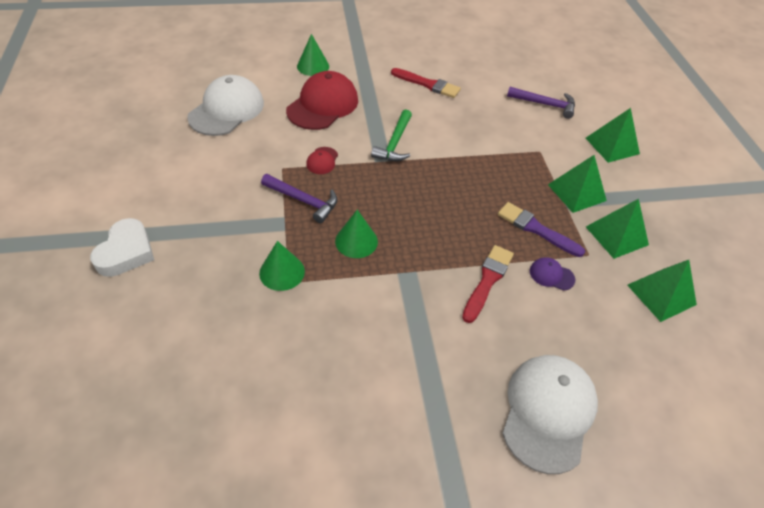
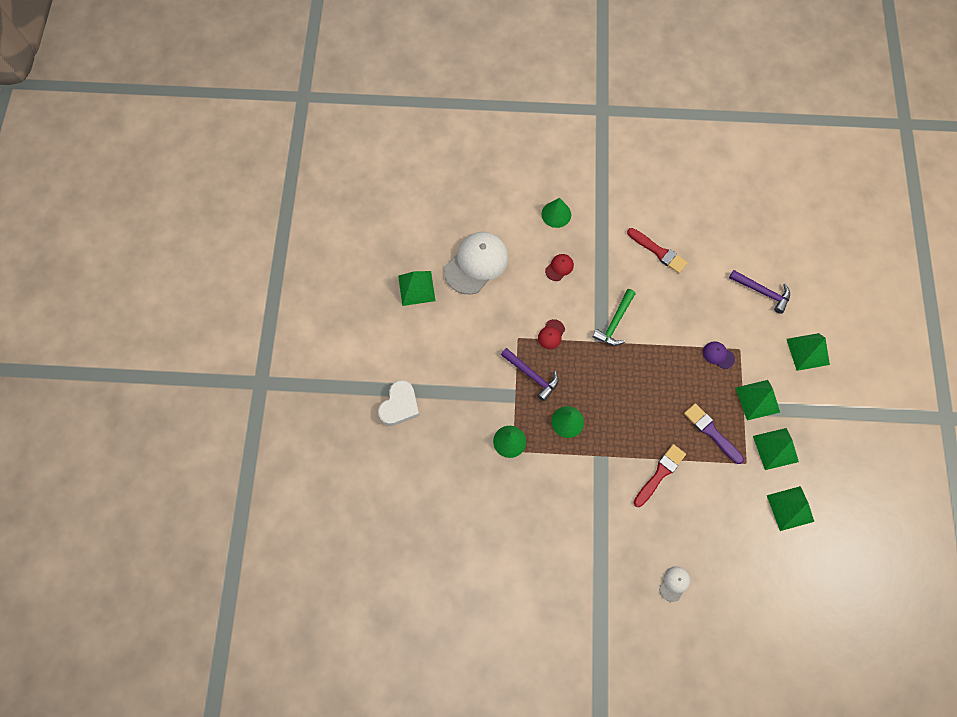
camera: 15 degrees right, 20 degrees up
red cap [286,71,358,130] -> red cap [545,254,574,281], size x0.44
white cap [502,355,598,474] -> white cap [659,566,690,602], size x0.44
purple cap [530,257,575,291] -> purple cap moved to [703,341,735,369]
none -> green pyramid [398,271,436,306]

